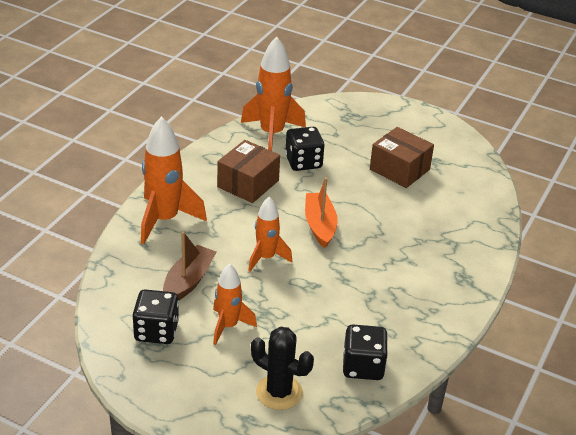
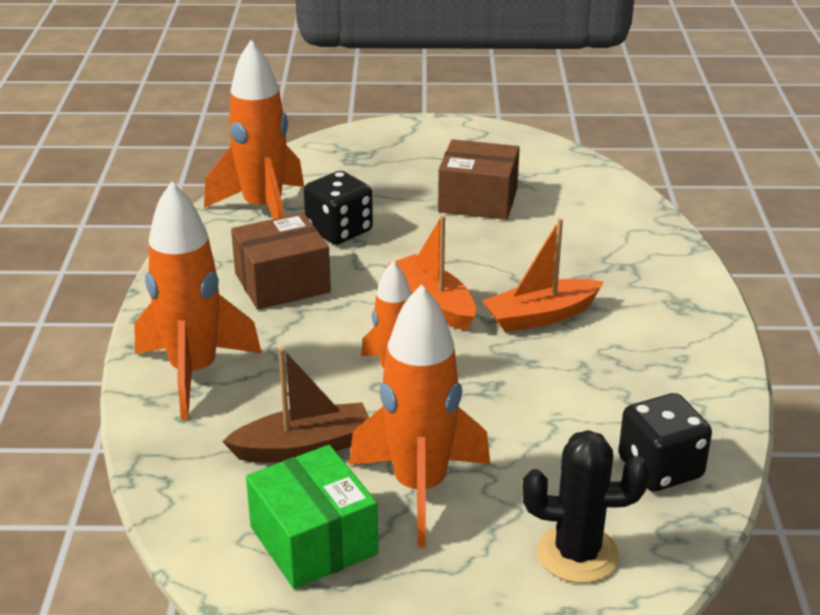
camera: 25 degrees left, 5 degrees down
black dice [132,289,179,344] -> green box [246,445,378,589]
brown boat [163,231,216,301] -> brown boat turned 75 degrees clockwise [222,347,369,463]
orange rocket [213,263,257,345] -> orange rocket [349,284,490,548], size x1.64
brown box [217,140,280,203] -> brown box turned 60 degrees clockwise [231,213,331,310]
none -> orange boat [482,218,604,332]

